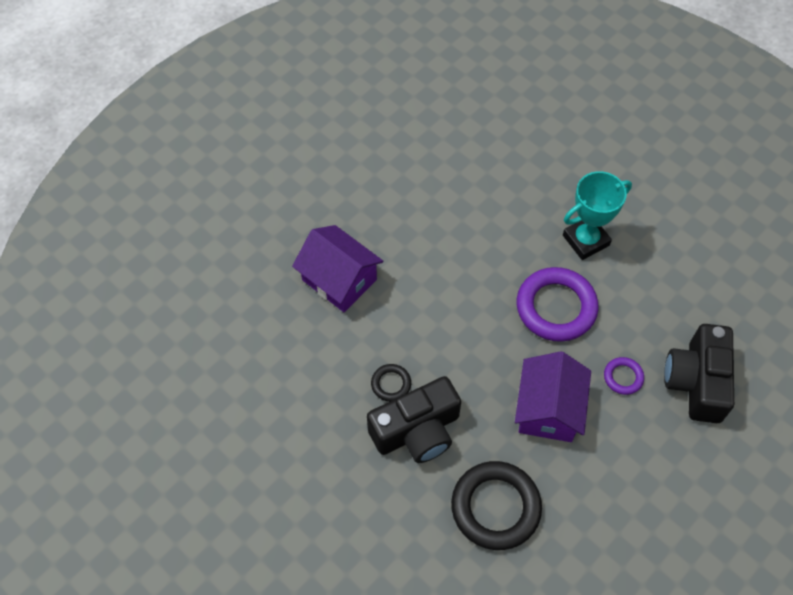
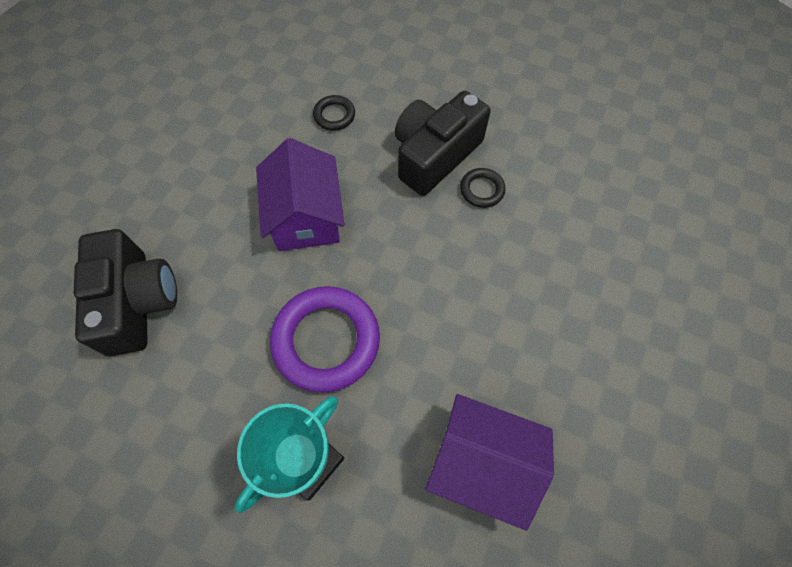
camera: 160 degrees right, 5 degrees up
purple house [292,225,383,312] -> purple house moved to [426,394,554,531]
black ring [451,461,542,550] -> black ring [313,95,355,131], size x0.48
purple ring [604,357,644,395] -> none

